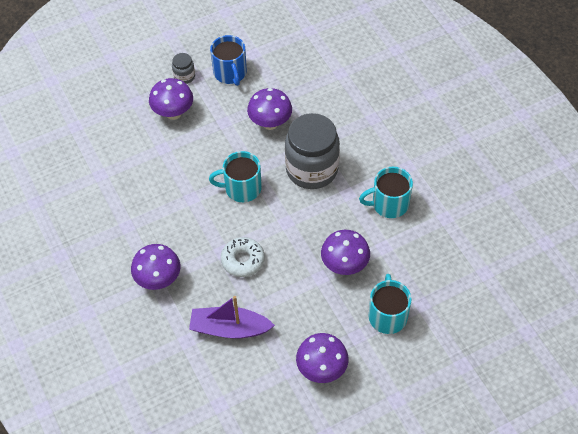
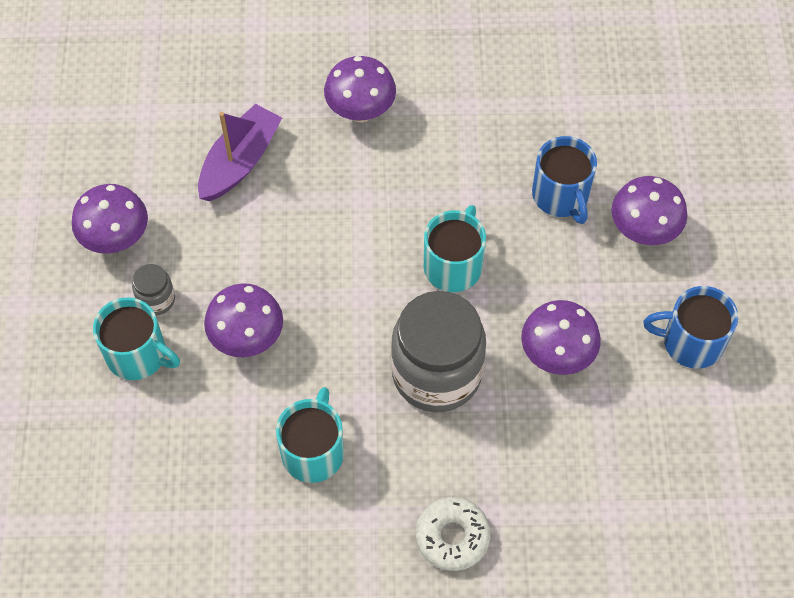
camera: 115 degrees right, 5 degrees up
grey jar [172,53,195,84] -> grey jar moved to [132,264,175,315]
white donut [221,237,265,277] -> white donut moved to [416,497,491,571]
none -> blue mug [532,136,597,224]

